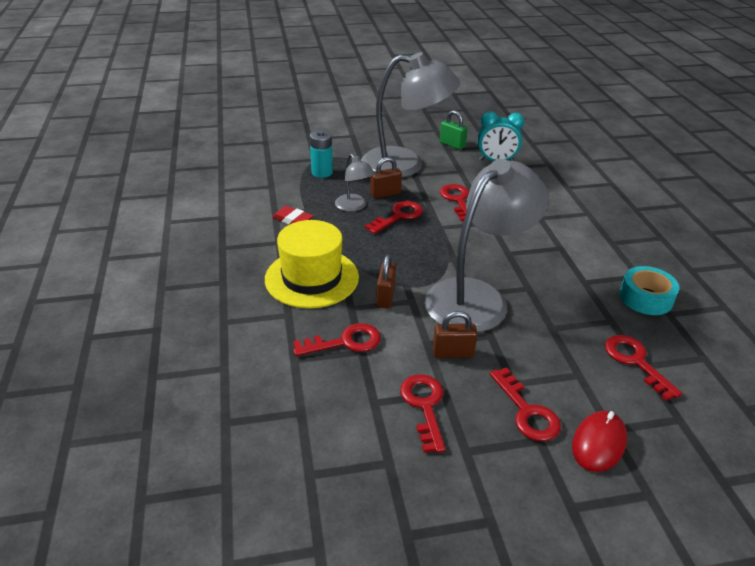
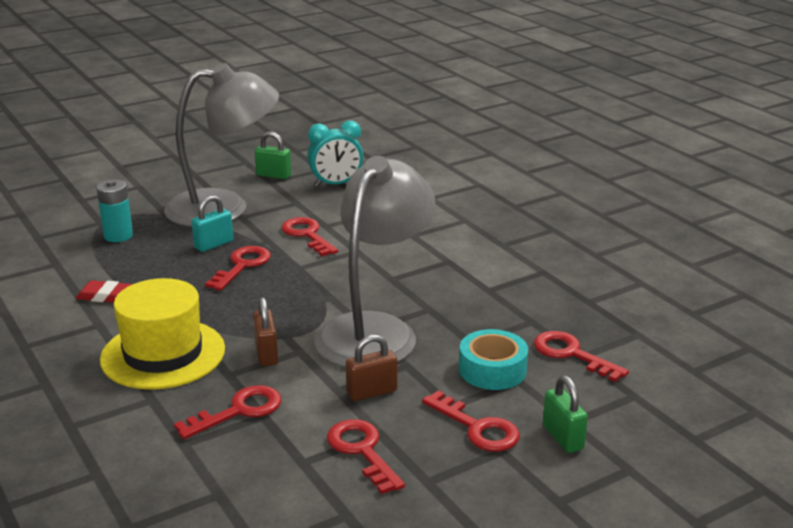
camera: 20 degrees left, 10 degrees down
grey lamp [335,154,375,212] -> none
brown padlock [370,157,402,198] -> turquoise padlock [191,195,233,252]
red mouse [572,411,627,472] -> green padlock [543,376,588,453]
turquoise tape [619,266,679,315] -> turquoise tape moved to [459,329,528,390]

